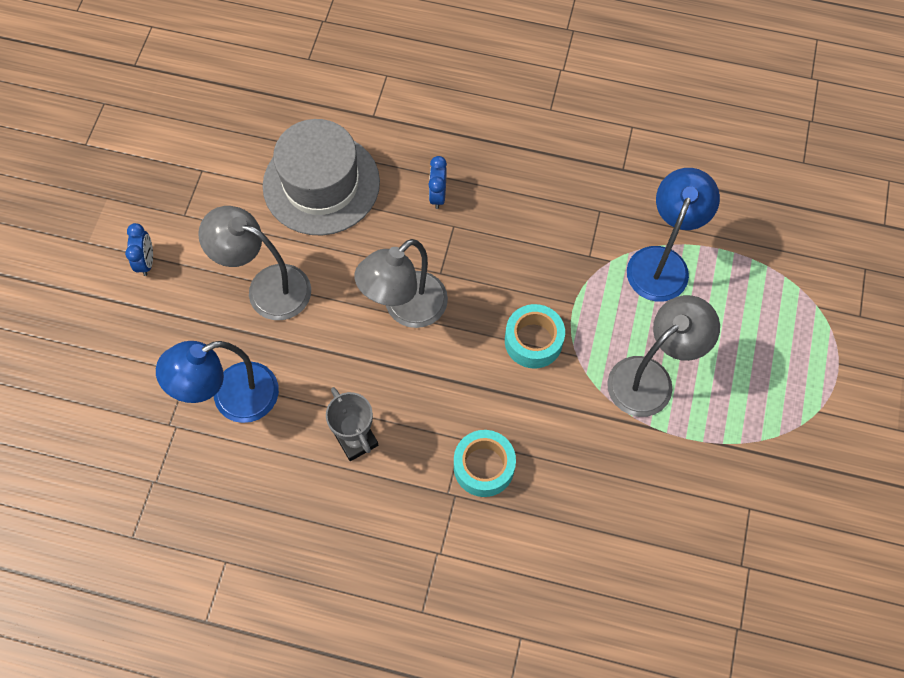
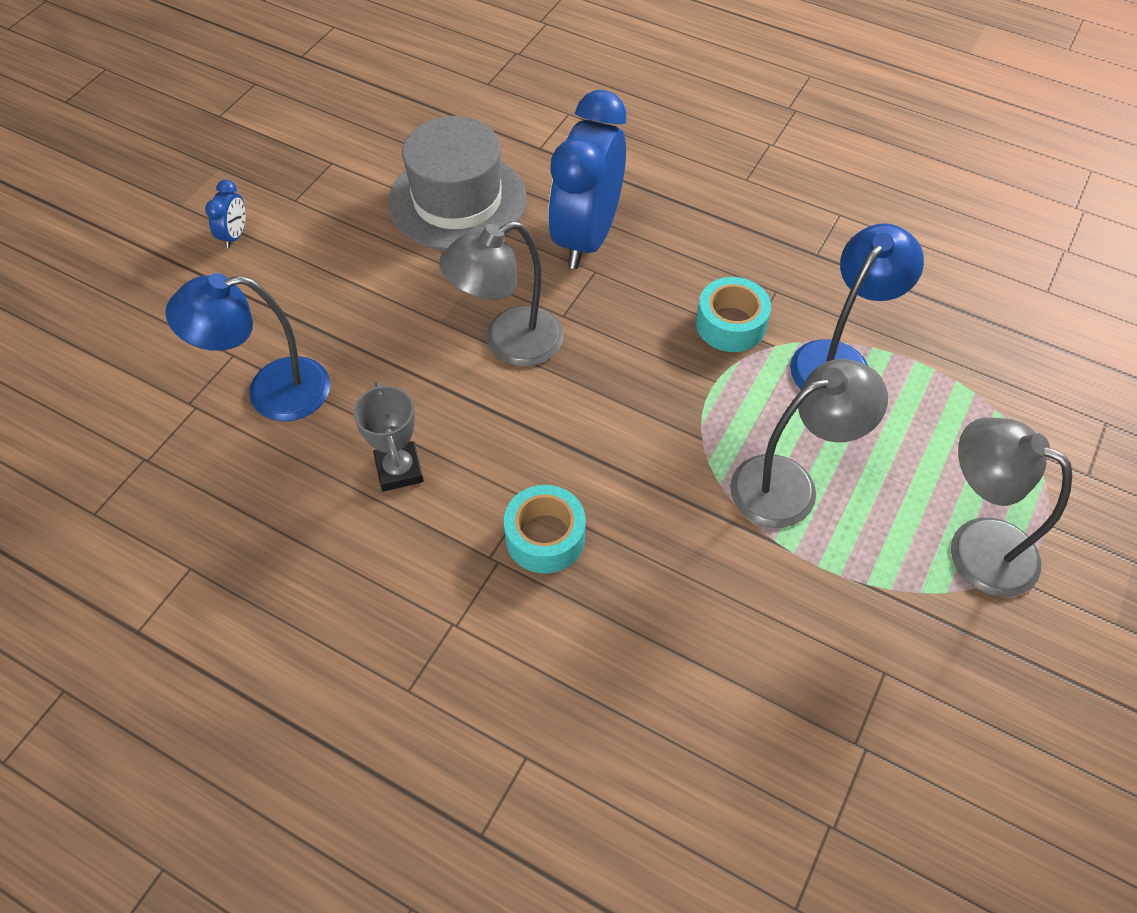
camera: 15 degrees right, 10 degrees down
grey lamp [198,206,311,320] -> grey lamp moved to [951,417,1072,597]
blue clock [428,156,447,209] -> blue clock [548,90,626,269], size x2.49
turquoise tape [505,304,565,369] -> turquoise tape moved to [696,277,771,352]

